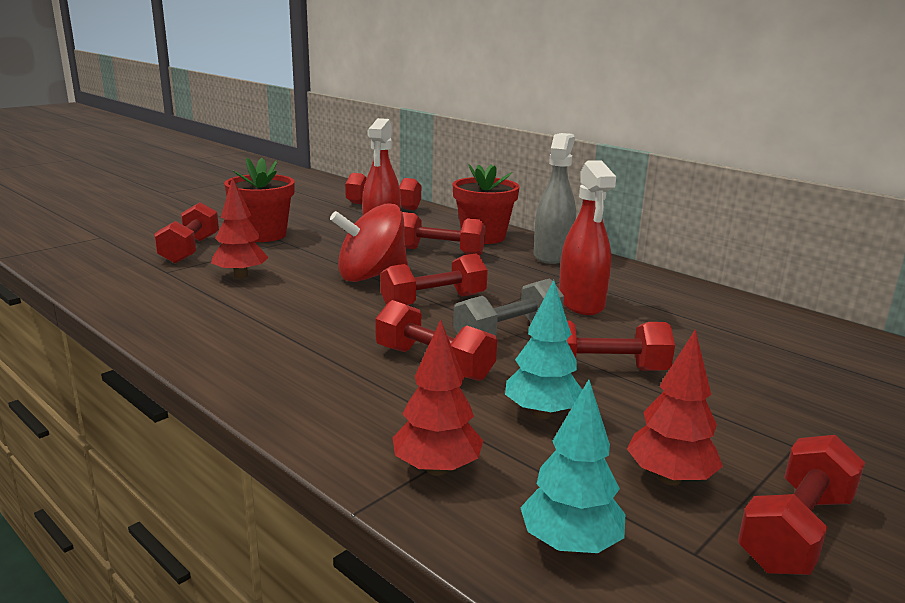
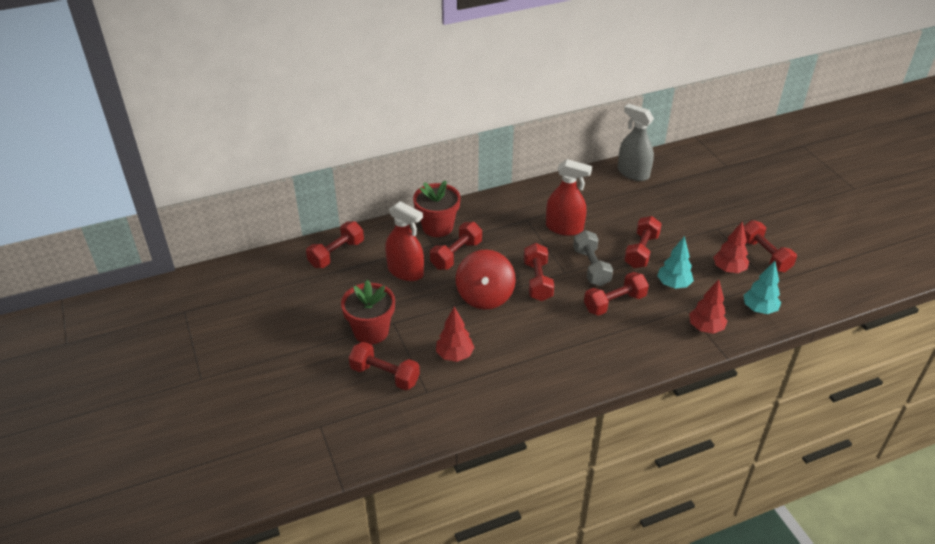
camera: 65 degrees left, 20 degrees up
grey spray bottle [534,133,576,264] -> grey spray bottle moved to [618,104,654,181]

